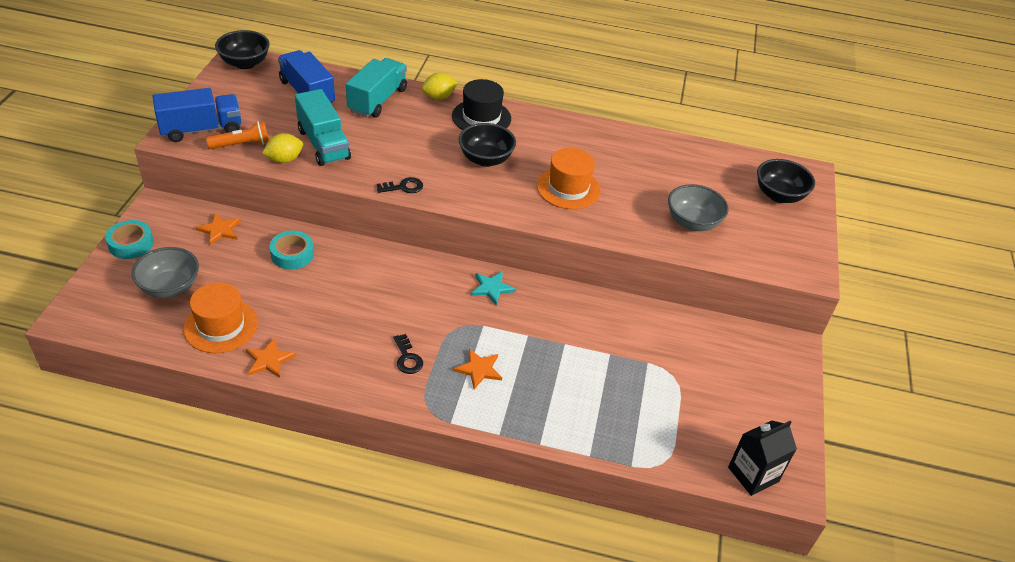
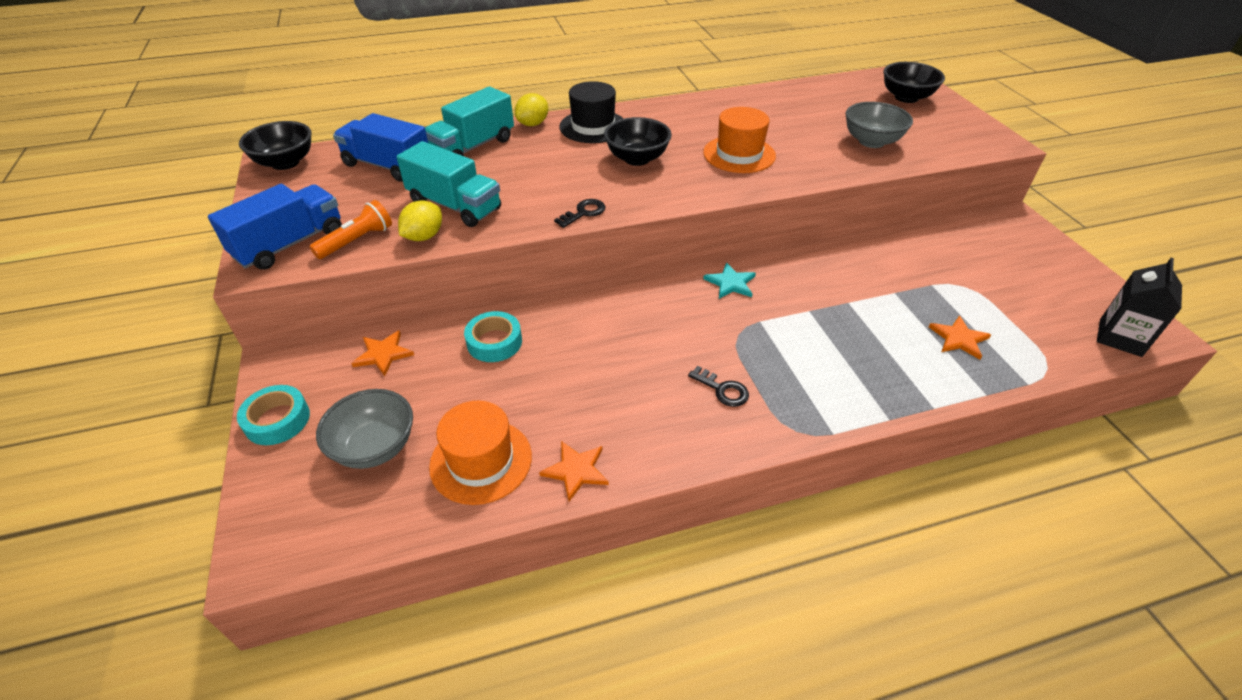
camera: 25 degrees left, 0 degrees up
turquoise truck [346,58,407,117] -> turquoise truck turned 135 degrees counterclockwise [425,87,514,156]
orange star [453,349,502,389] -> orange star moved to [929,316,991,360]

